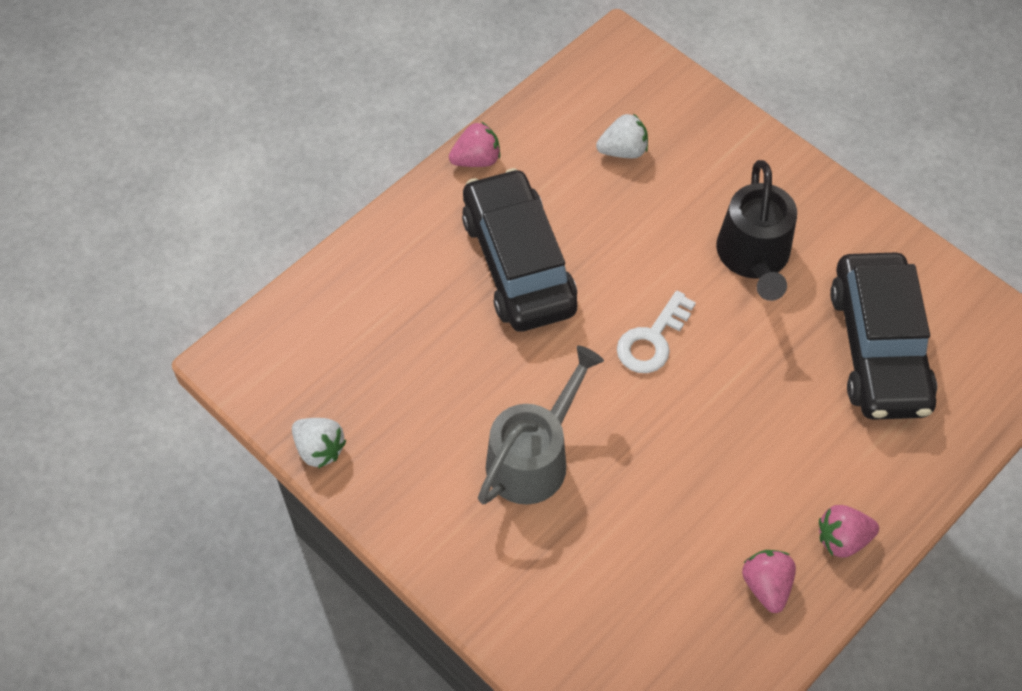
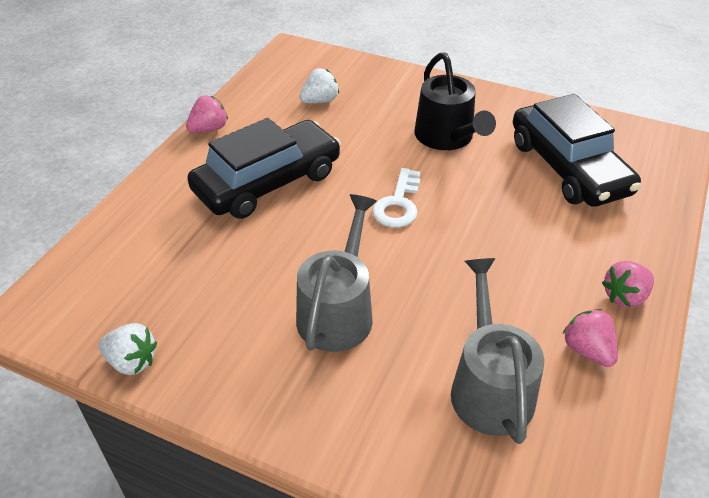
camera: 20 degrees left, 15 degrees down
black car [462,168,577,332] -> black car turned 90 degrees clockwise [187,118,341,219]
none -> grey watering can [451,258,544,444]

